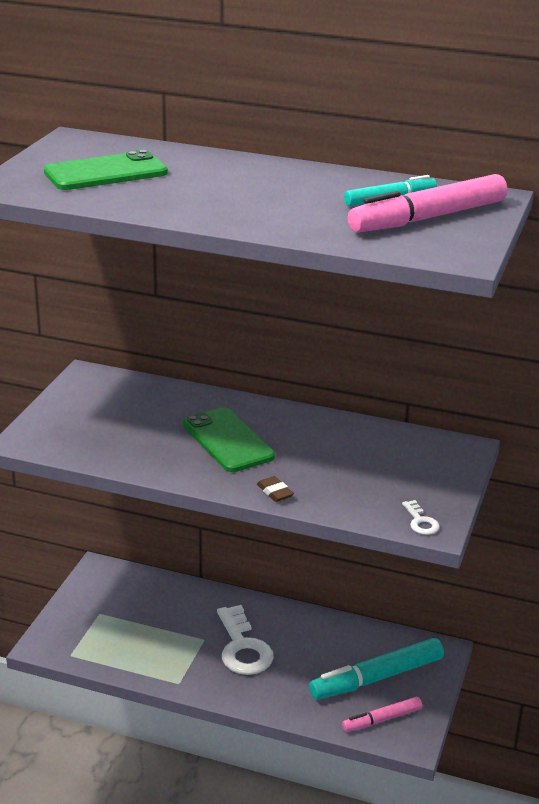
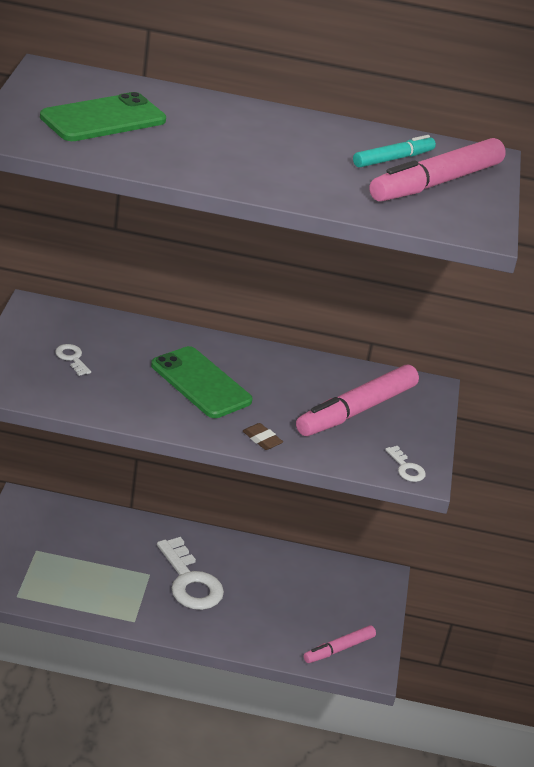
camera: 15 degrees left, 5 degrees up
turquoise marker [309,638,444,700] -> none
none -> white key [55,344,91,376]
none -> pink marker [296,365,419,436]

